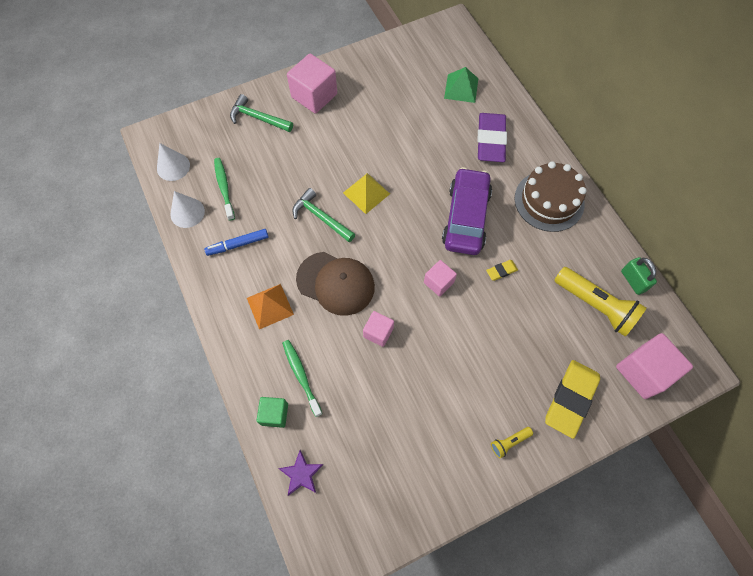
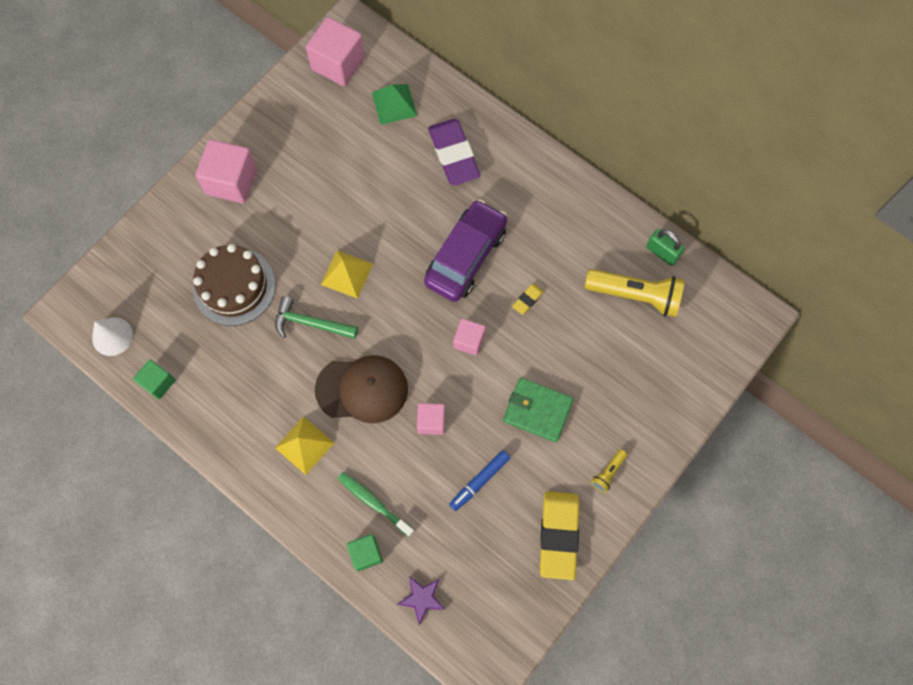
camera: 25 degrees left, 5 degrees up
white cone [170,191,205,228] -> green cube [133,359,176,399]
blue marker [204,229,269,256] -> blue marker moved to [449,450,510,511]
green toothbrush [214,158,235,221] -> none
green hammer [230,94,293,132] -> none
orange pyramid [247,284,294,329] -> yellow pyramid [275,416,334,475]
purple car [442,167,492,255] -> purple car turned 45 degrees clockwise [424,199,507,302]
brown cake [515,161,587,232] -> brown cake moved to [193,244,275,326]
yellow eraser [545,360,600,439] -> yellow eraser moved to [540,491,579,580]
pink cube [616,333,693,399] -> pink cube moved to [306,17,365,86]
none -> green wallet [503,378,574,442]

